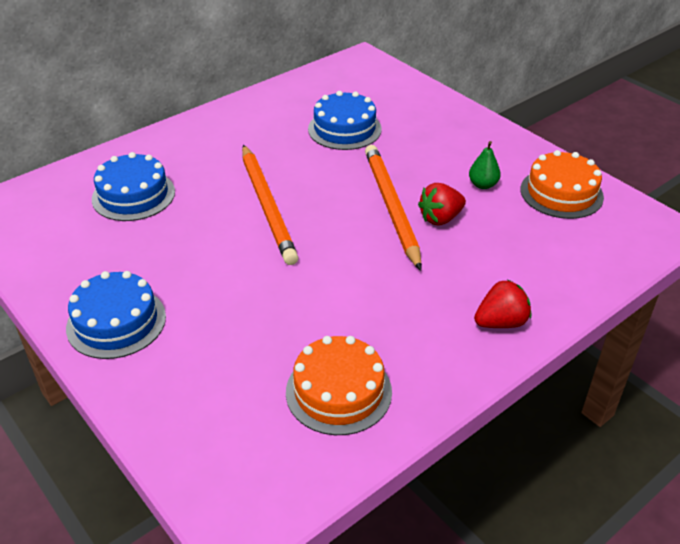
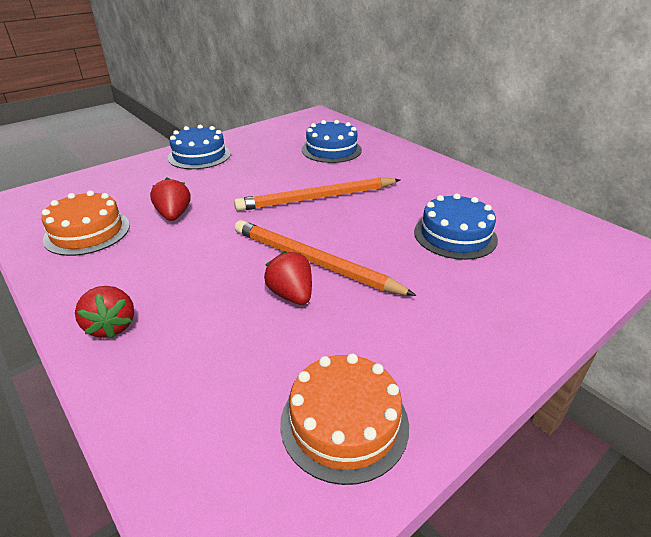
camera: 90 degrees right, 5 degrees down
orange pencil [365,145,422,271] -> orange pencil turned 135 degrees counterclockwise [235,220,417,296]
green pear [469,141,501,189] -> none
none -> red strawberry [150,178,190,221]

